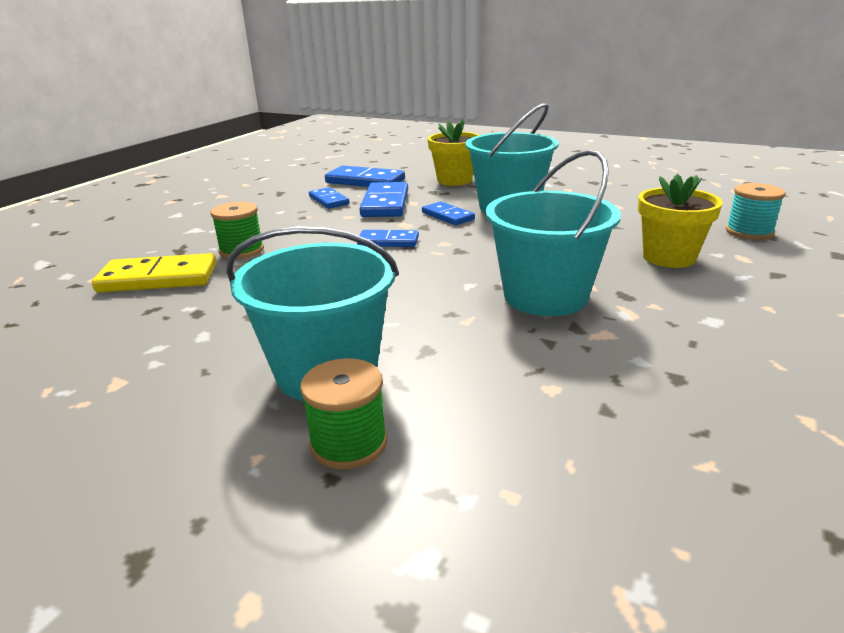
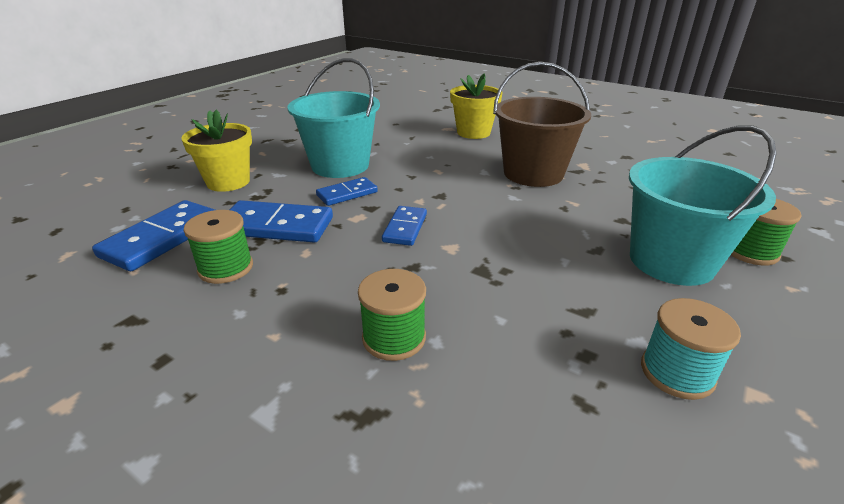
camera: 85 degrees left, 5 degrees up
yellow domino [92,253,217,293] -> none
blue domino [309,187,350,209] -> green spool [183,210,253,284]
turquoise bucket [486,149,621,316] -> brown bucket [493,62,591,187]
turquoise spool [726,183,786,240] -> turquoise spool moved to [641,298,741,400]

